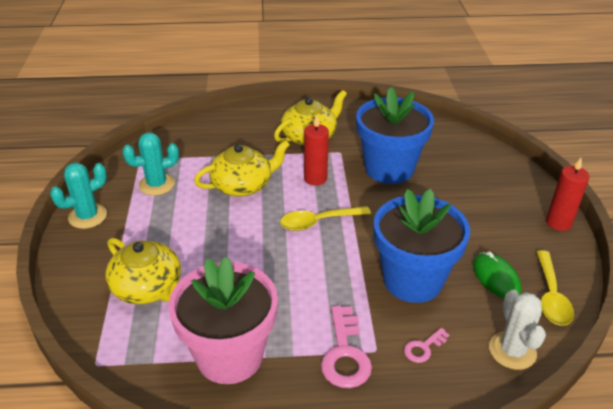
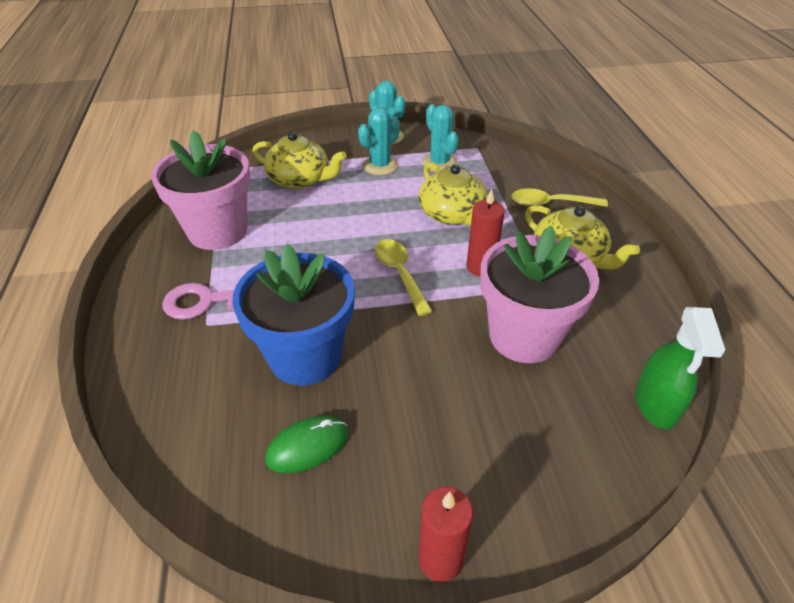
camera: 85 degrees right, 5 degrees up
yellow teapot [105,238,181,304] -> yellow teapot turned 105 degrees counterclockwise [252,132,347,189]
blue flower pot [356,87,434,184] -> pink flower pot [480,226,599,363]
pink key [404,328,449,363] -> none
white cactus [489,290,546,370] -> none
yellow spoon [536,250,574,326] -> yellow spoon moved to [511,188,608,207]
none -> turquoise cactus [358,107,400,175]
none -> green spray bottle [635,307,725,429]

